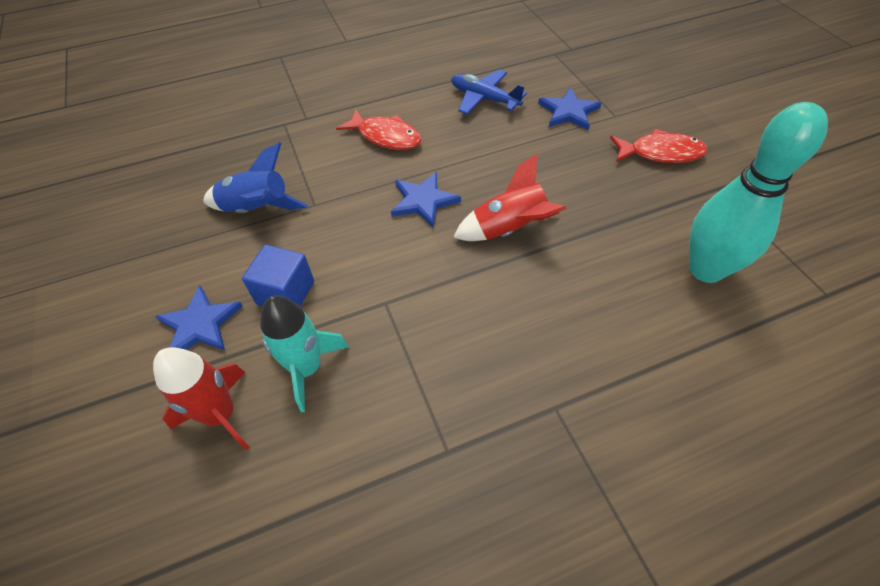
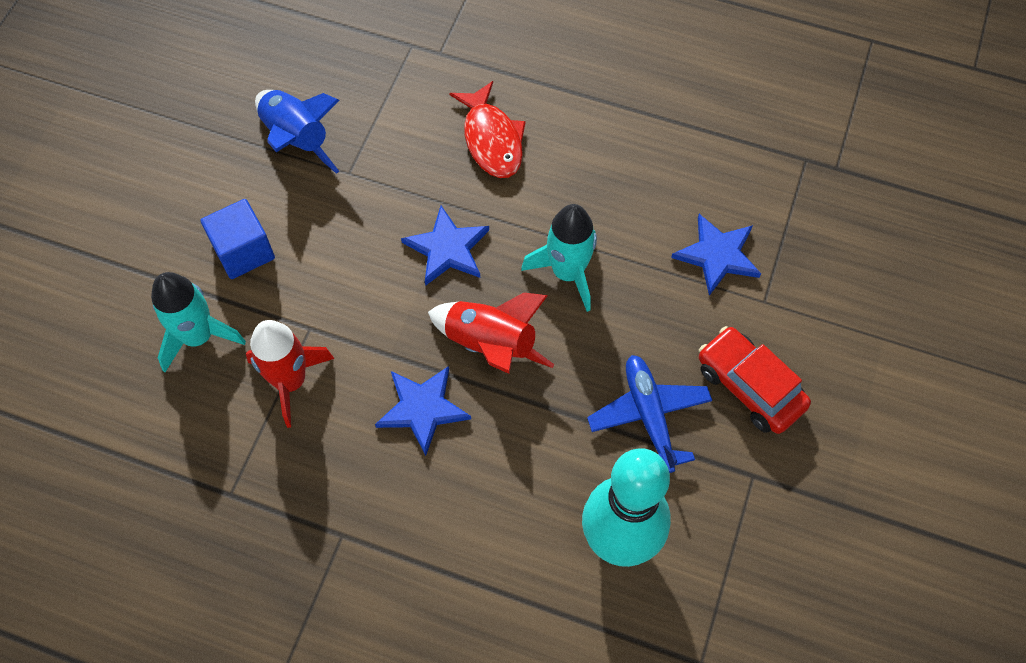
camera: 40 degrees right, 10 degrees up
red rocket [153,347,250,450] -> red rocket moved to [246,320,334,428]
blue star [155,286,243,350] -> blue star moved to [375,366,471,456]
blue plane [451,70,527,114] -> blue plane moved to [587,355,712,473]
red fish [610,129,707,163] -> red car [699,326,811,434]
none -> turquoise rocket [521,204,597,312]

